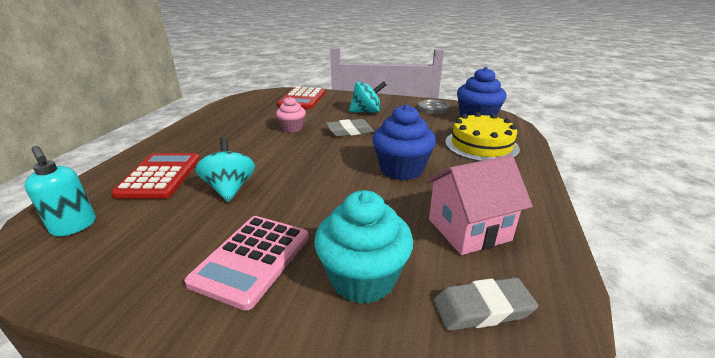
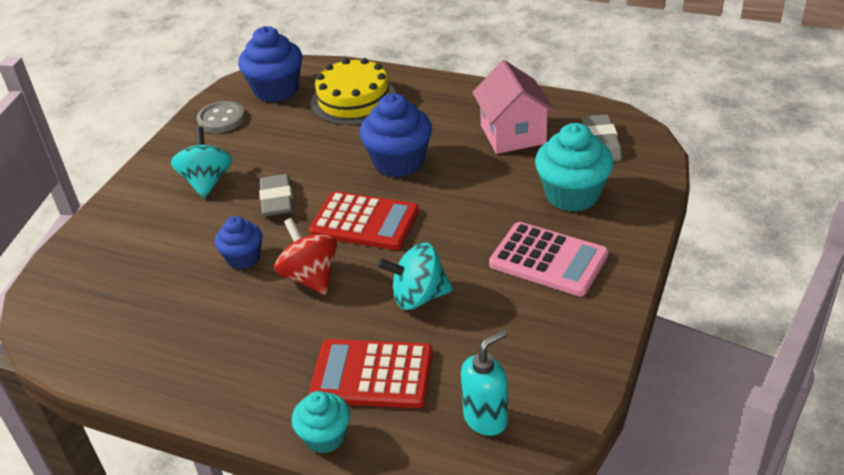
camera: 80 degrees left, 10 degrees up
pink cupcake [276,97,306,133] -> blue cupcake [215,216,263,269]
red calculator [277,87,325,109] -> red calculator moved to [309,191,419,250]
none -> red spinning top [275,218,337,295]
none -> turquoise cupcake [292,391,350,453]

